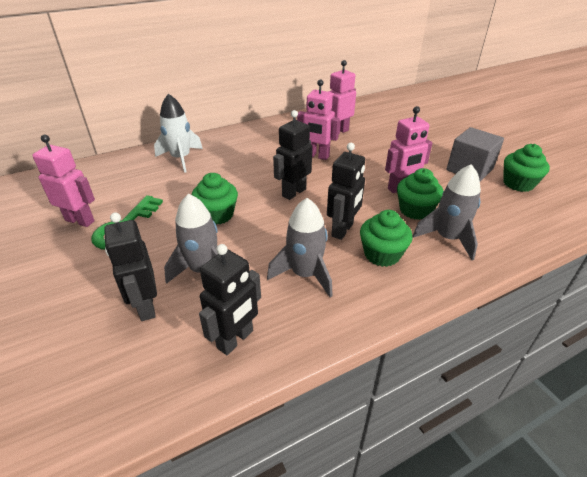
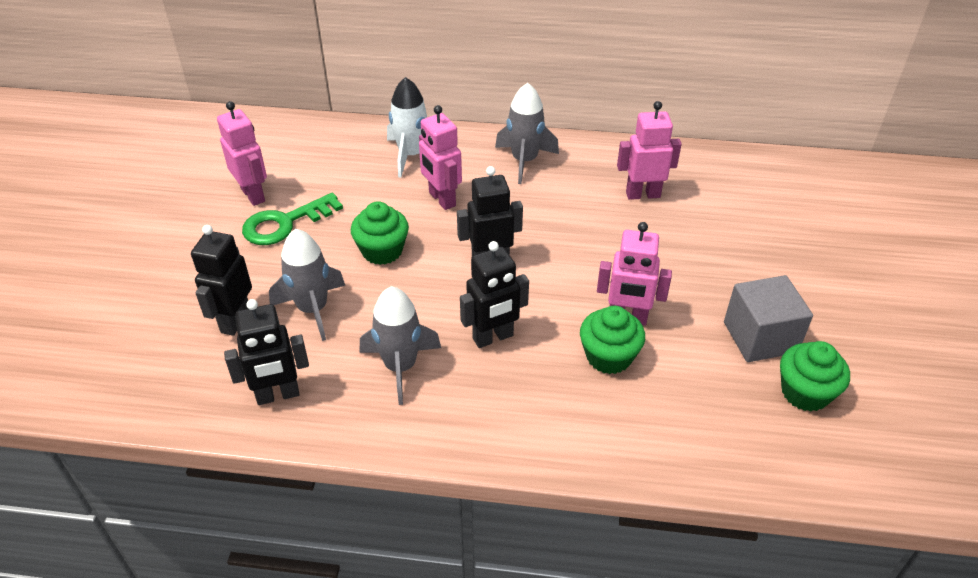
camera: 35 degrees right, 5 degrees up
pink robot [297,79,340,160] -> pink robot moved to [419,105,462,210]
green cupcake [360,210,413,267] -> none
grey rocket [413,164,481,260] -> grey rocket moved to [495,83,559,184]

